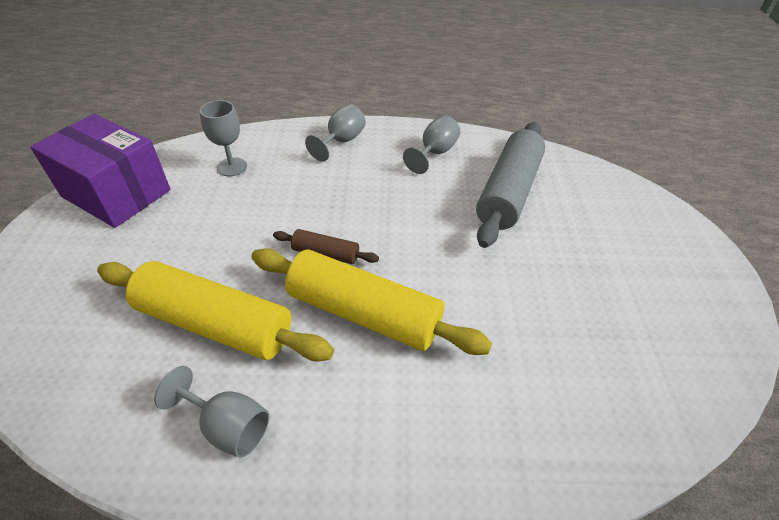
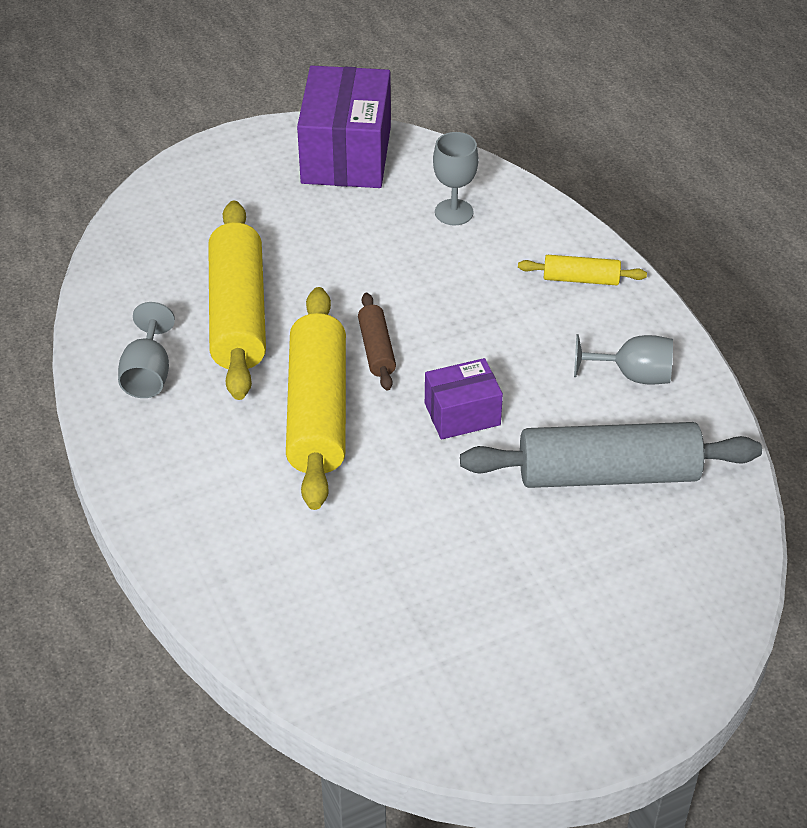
camera: 65 degrees right, 0 degrees up
grey goblet [305,104,366,161] -> yellow rolling pin [518,255,647,285]
none -> purple box [425,358,503,440]

